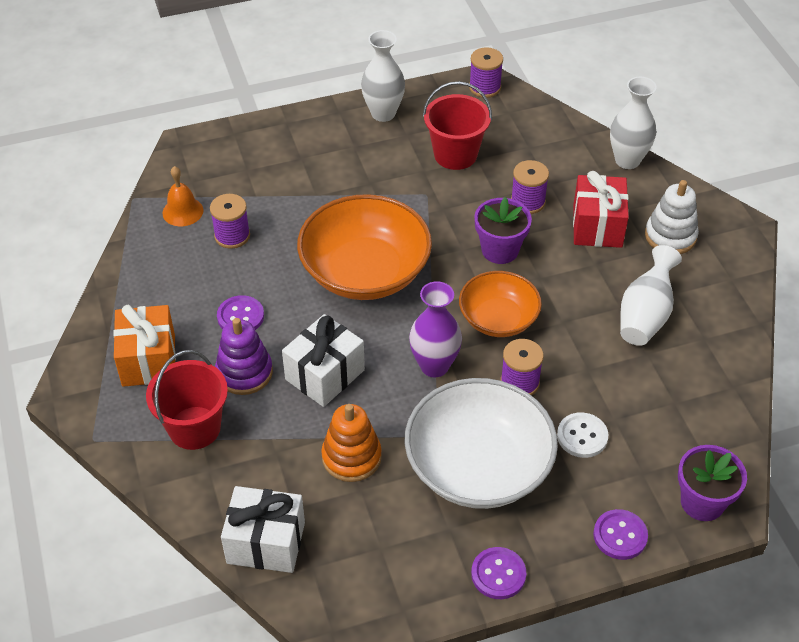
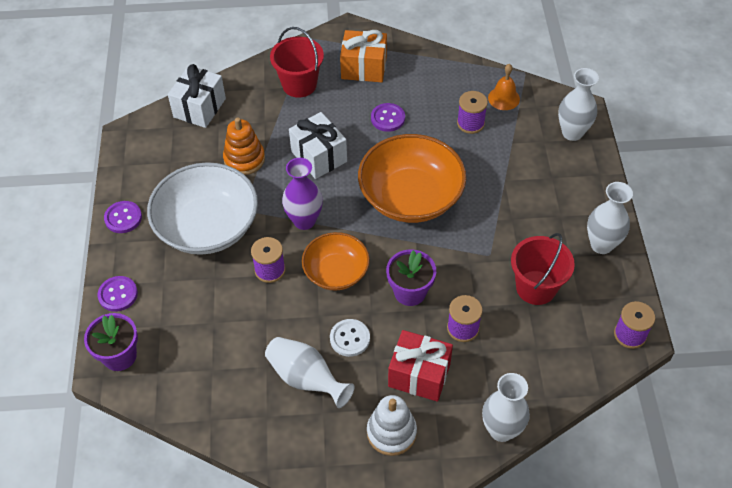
camera: 105 degrees right, 5 degrees up
purple stacking toy [215,318,273,395] -> none
white button [557,412,608,458] -> white button moved to [330,319,370,357]
none -> white vase [558,68,599,141]

